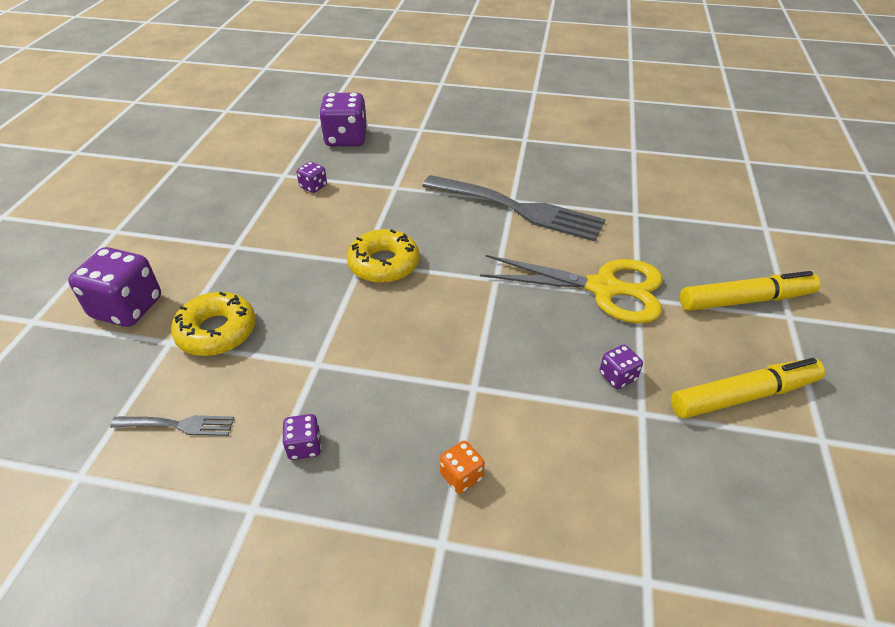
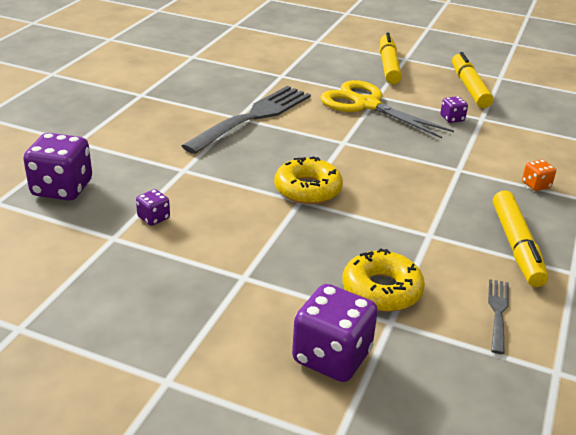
camera: 80 degrees left, 10 degrees down
purple dice [282,414,321,460] -> yellow marker [493,190,548,287]
yellow scissors [480,255,663,324] -> yellow scissors turned 75 degrees counterclockwise [320,80,454,139]

